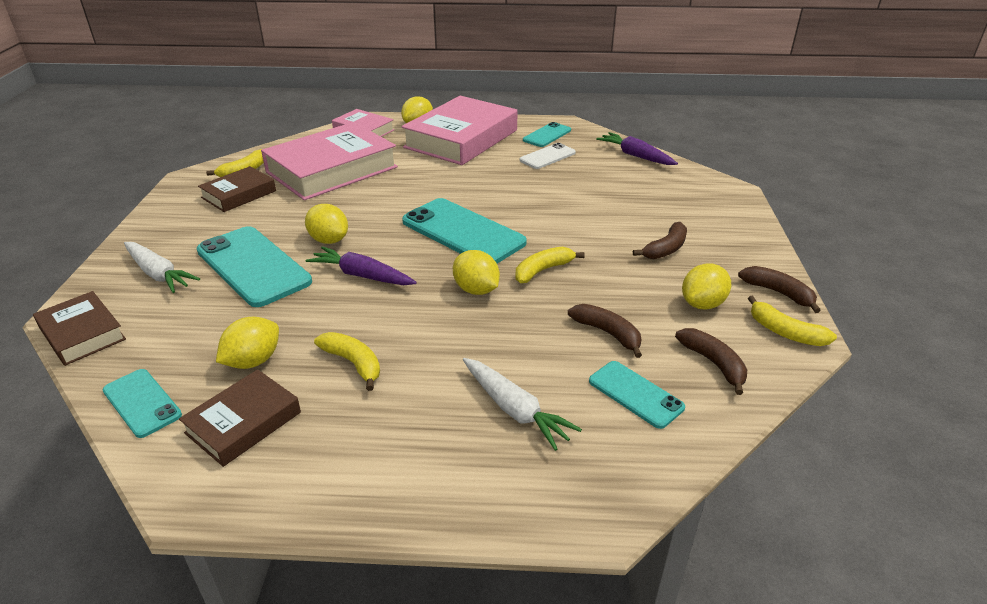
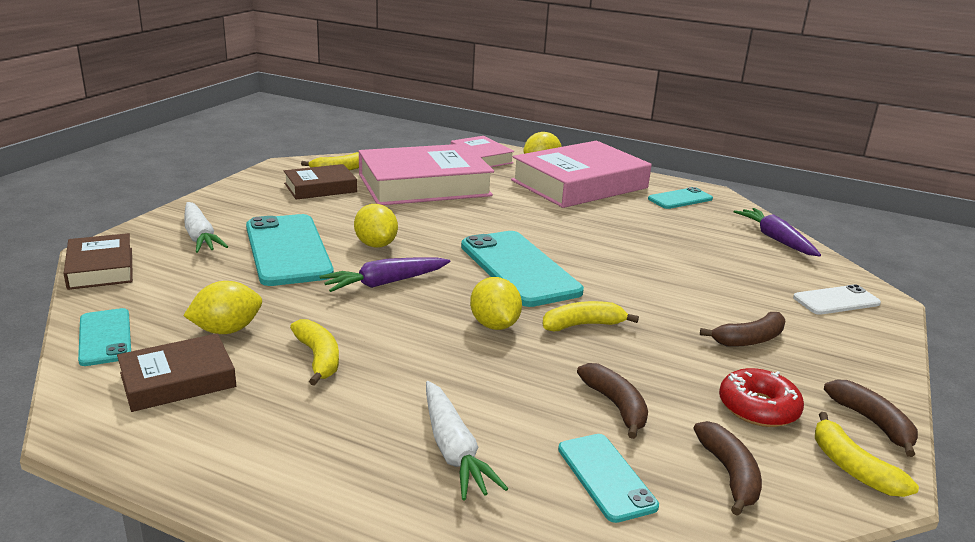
camera: 20 degrees right, 10 degrees down
purple carrot [306,246,417,285] -> purple carrot turned 75 degrees counterclockwise [320,258,451,292]
white phone [520,143,576,169] -> white phone moved to [793,284,881,315]
yellow lemon [682,263,731,310] -> red donut [719,368,804,427]

